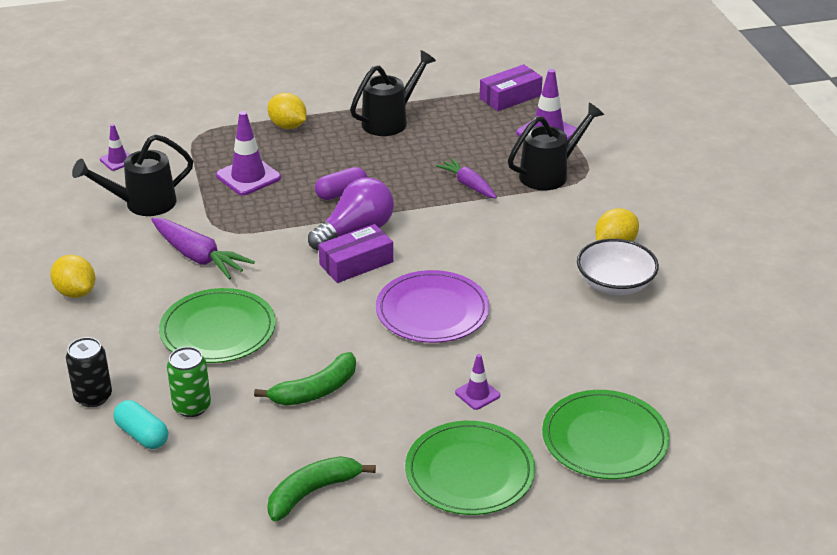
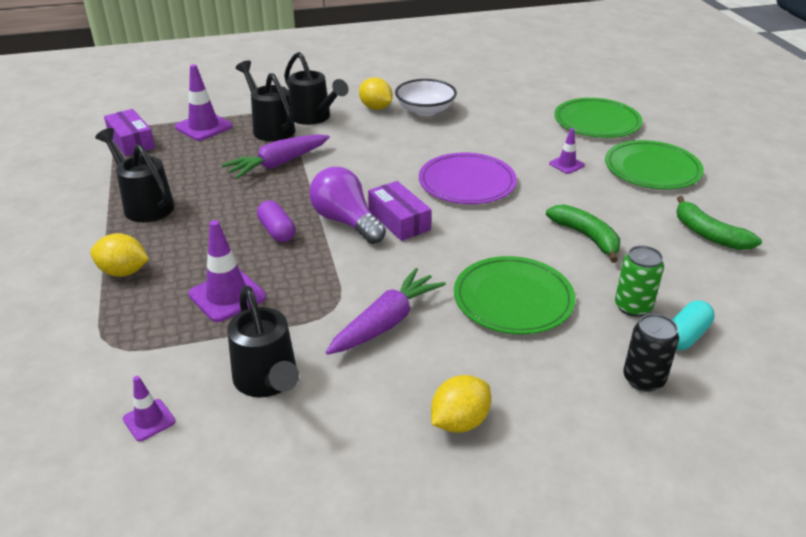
camera: 90 degrees left, 0 degrees up
yellow lemon [268,93,307,129] -> yellow lemon turned 60 degrees clockwise [90,233,149,277]
purple carrot [436,158,497,199] -> purple carrot [222,134,330,179], size x1.52
none -> black watering can [284,52,349,125]

